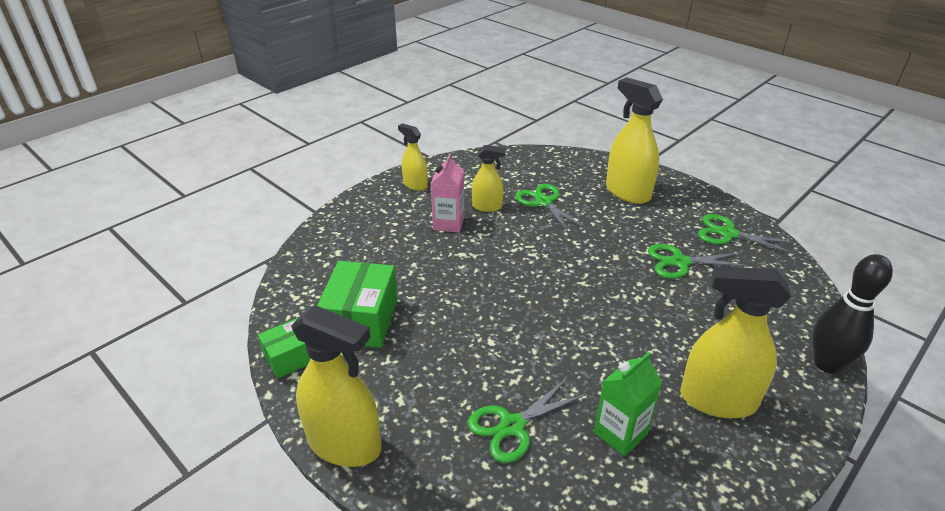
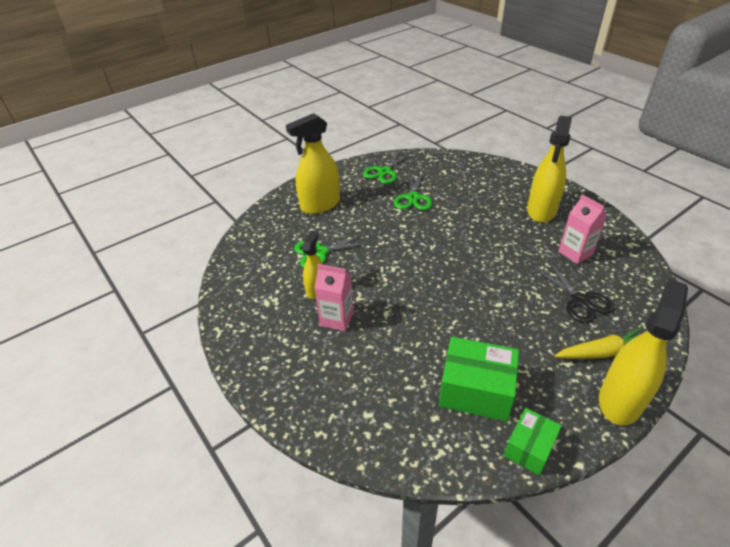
camera: 80 degrees left, 5 degrees up
green box [258,317,310,379] -> green box turned 60 degrees clockwise [504,408,562,476]
yellow spray bottle [398,123,428,191] -> none
green scissors [468,377,587,463] -> black scissors [533,261,614,323]
green carton [594,352,662,456] -> pink carton [558,194,607,264]
black bowling pin [812,254,893,374] -> none
none -> yellow carrot [555,327,642,359]

